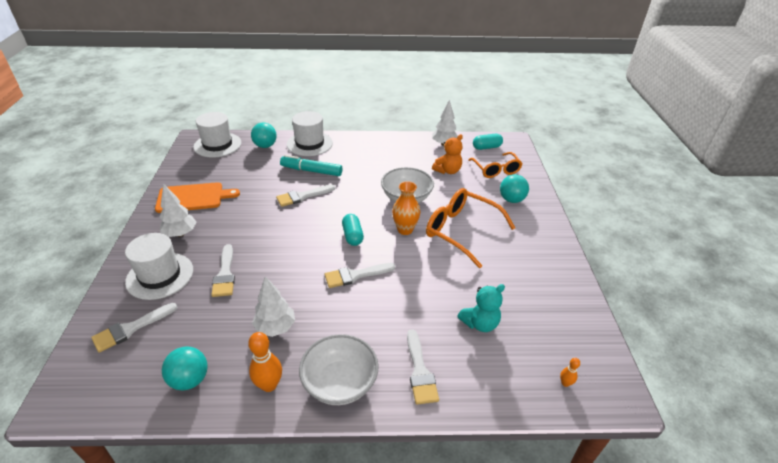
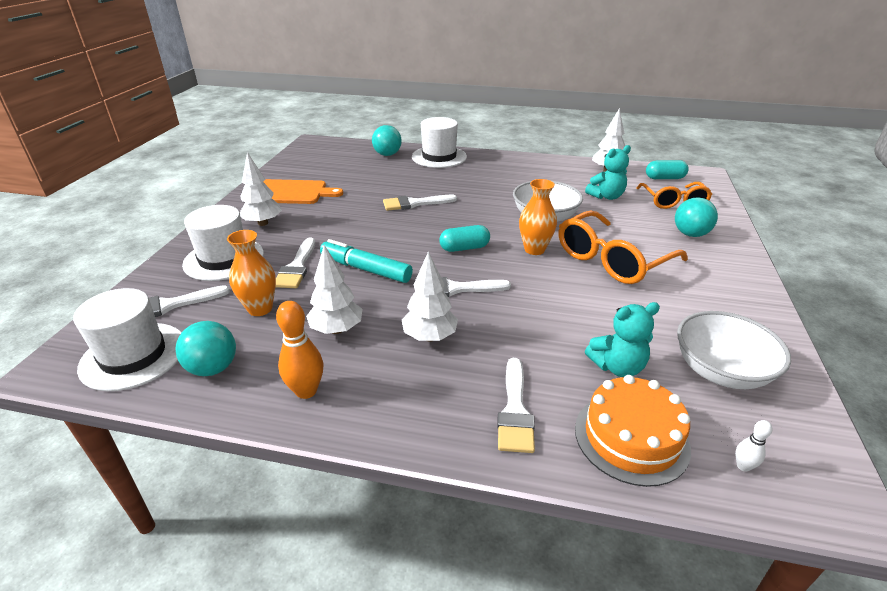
camera: 15 degrees right, 5 degrees down
white hat [193,112,242,158] -> white hat moved to [73,288,182,391]
turquoise marker [280,155,343,176] -> turquoise marker moved to [320,239,413,283]
white bowl [299,334,379,405] -> white bowl moved to [677,311,791,389]
turquoise capsule [342,214,364,246] -> turquoise capsule turned 75 degrees clockwise [439,225,490,252]
orange glasses [426,188,515,268] -> orange glasses turned 90 degrees counterclockwise [559,210,688,284]
orange teddy bear [432,134,463,174] -> turquoise teddy bear [585,145,631,200]
orange bowling pin [560,358,580,387] -> white bowling pin [735,420,773,472]
none -> orange vase [227,230,276,316]
none -> white tree [402,251,458,342]
none -> orange cake [575,375,691,487]

